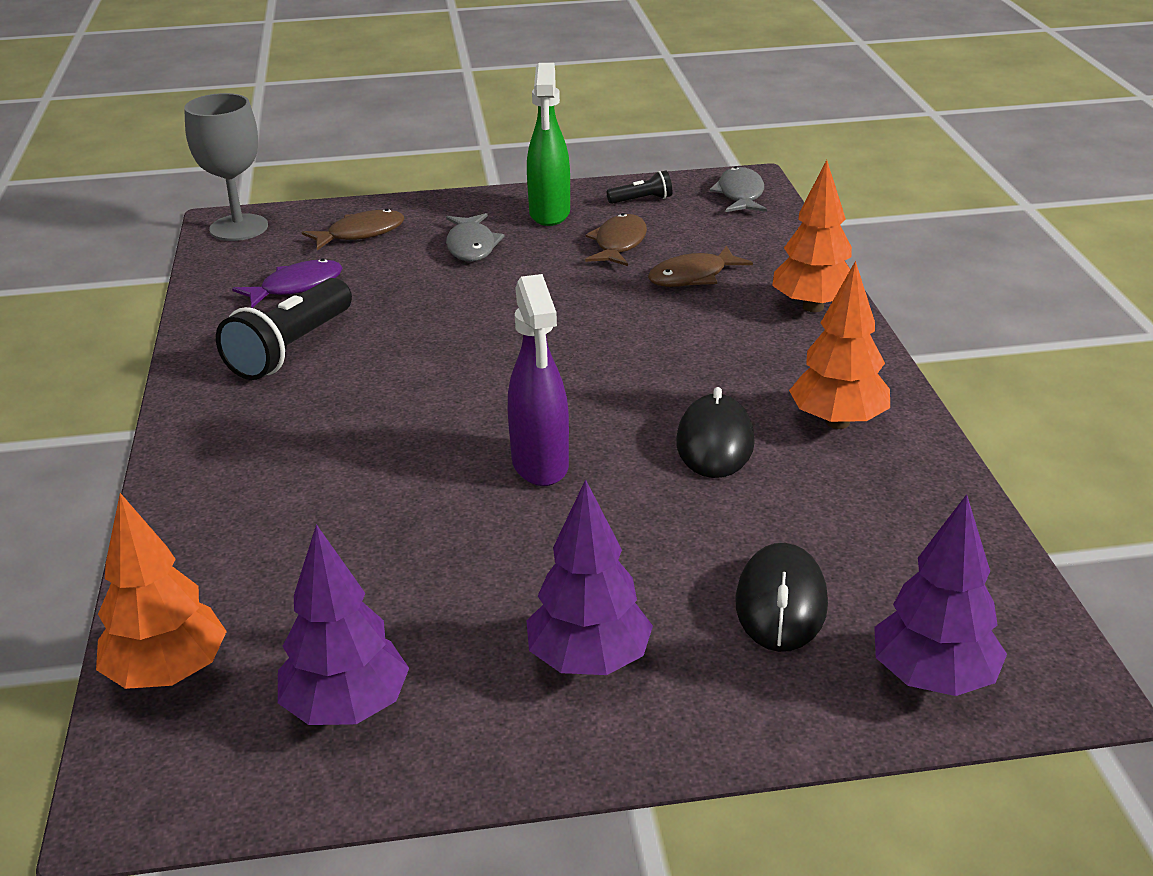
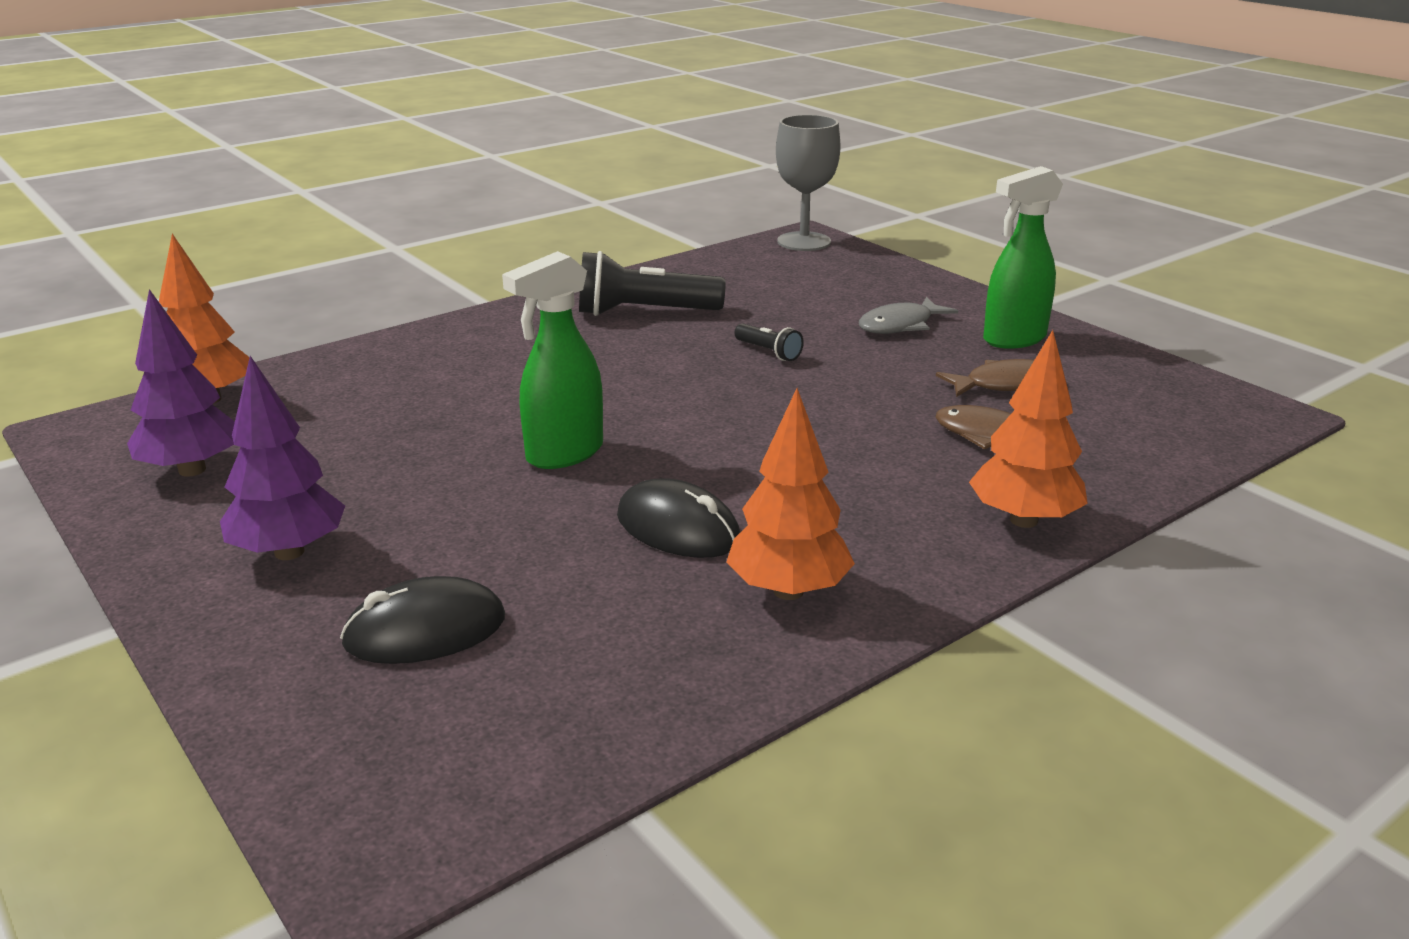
camera: 60 degrees right, 5 degrees down
purple fish [232,259,342,308] -> none
brown fish [302,209,405,250] -> none
purple spray bottle [508,274,569,486] -> green spray bottle [502,251,603,469]
black flashlight [607,171,672,204] -> black flashlight moved to [735,323,804,361]
black mouse [676,387,755,478] -> black mouse turned 60 degrees clockwise [617,478,740,558]
grey fish [709,166,767,212] -> none
purple tree [874,494,1007,696] -> none

